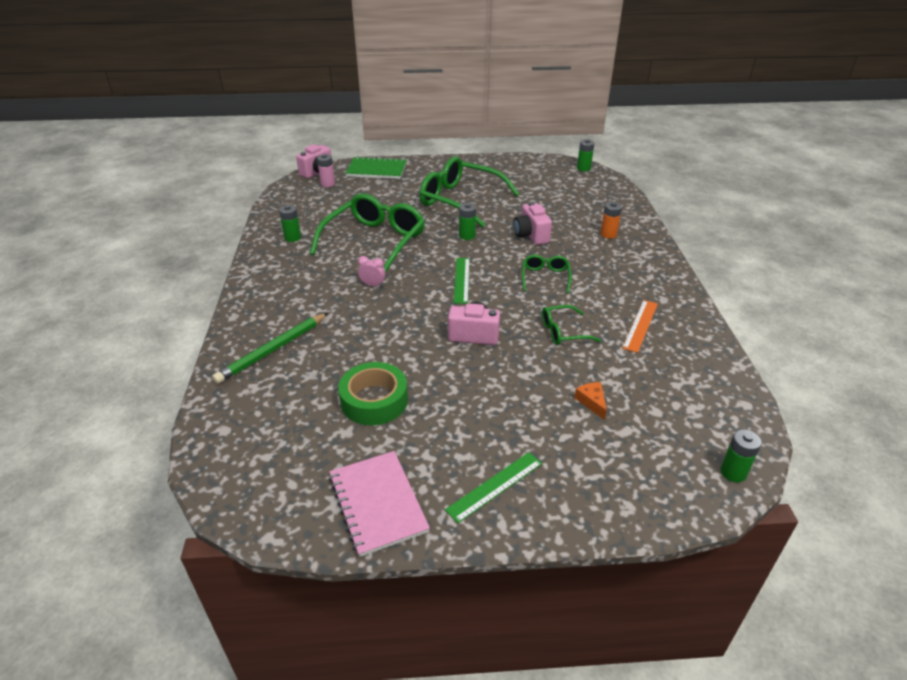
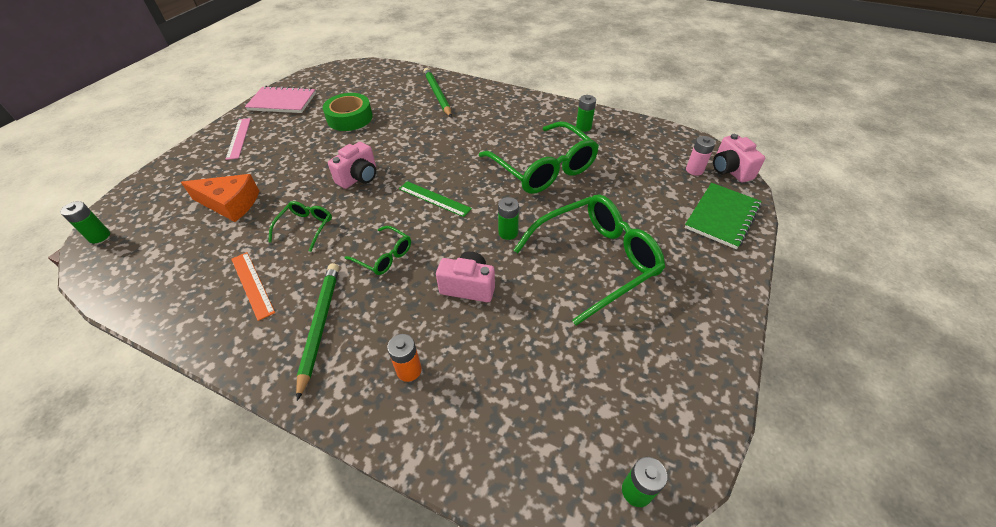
camera: 120 degrees right, 10 degrees up
pink clock [358,256,386,287] -> none
green ruler [445,452,542,523] -> pink ruler [225,118,251,160]
orange cheese [574,382,607,420] -> orange cheese [181,174,259,222], size x2.04
none -> green pencil [296,263,339,401]

